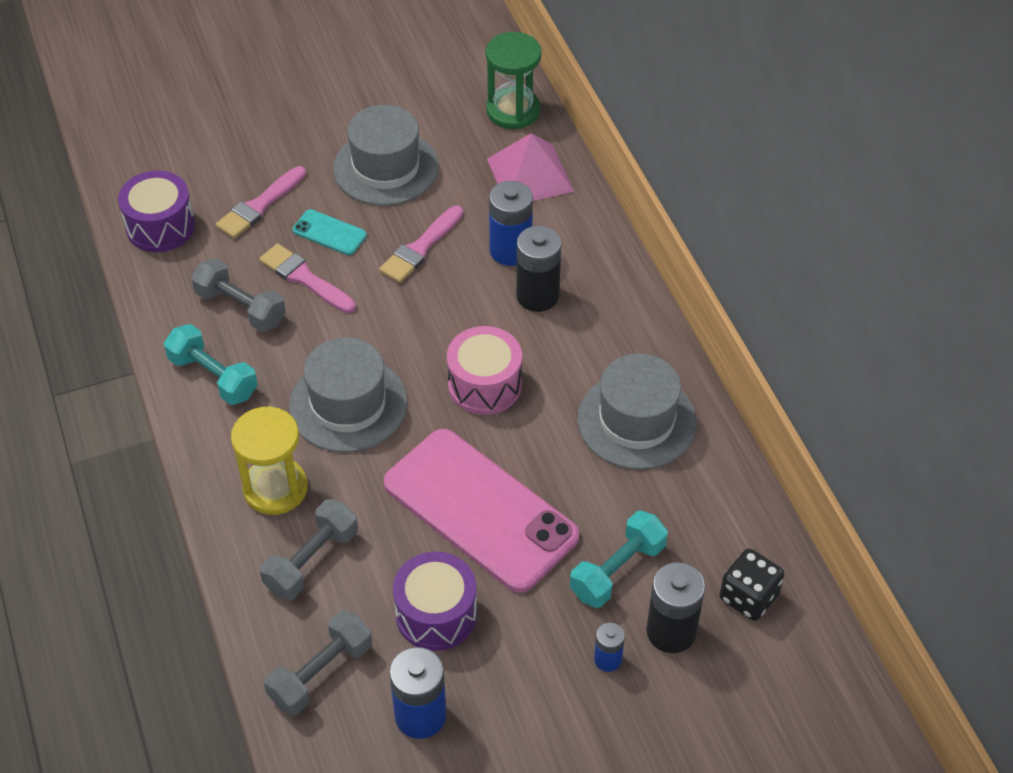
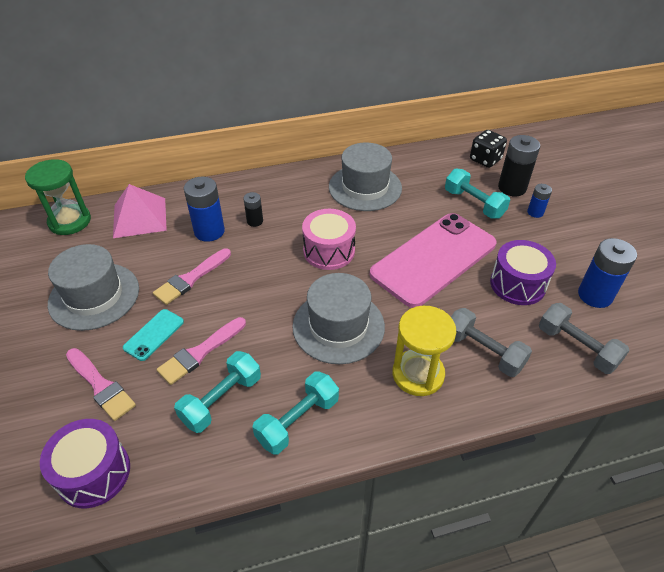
camera: 85 degrees left, 5 degrees down
grey dumbbell [191,258,286,332] -> turquoise dumbbell [174,351,261,433]
pink brush [379,206,463,283] -> pink brush turned 90 degrees clockwise [153,248,231,305]
black battery [516,226,561,312] -> black battery [244,192,263,227], size x0.55

